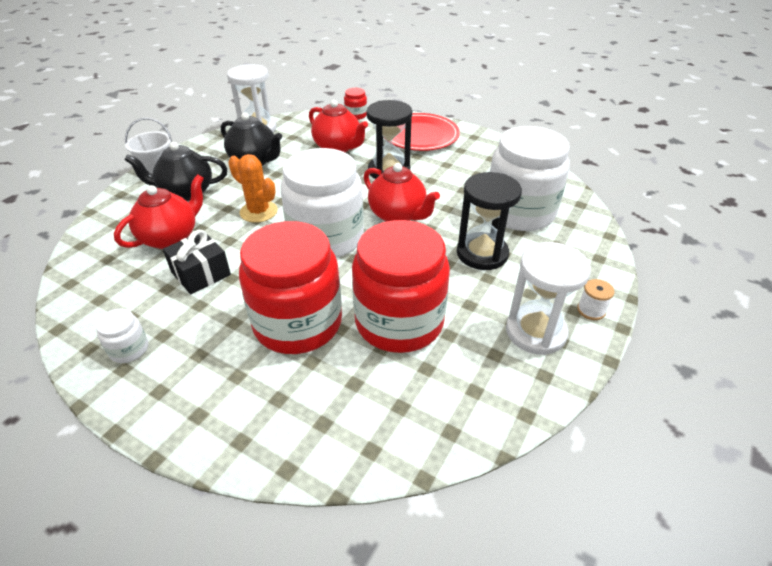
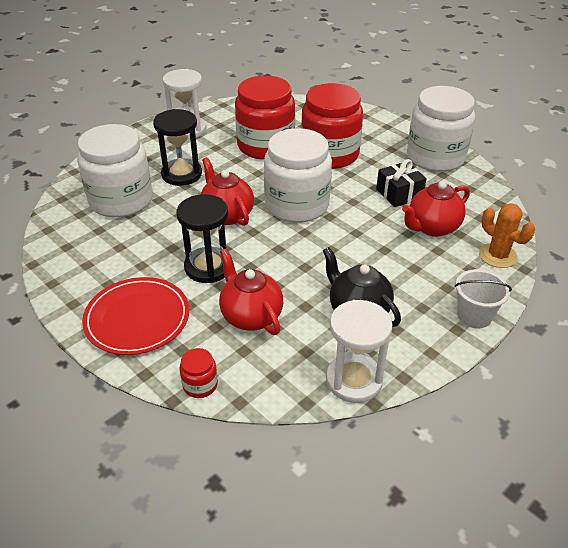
camera: 165 degrees left, 0 degrees up
white jar [96,308,148,363] -> white jar [407,86,475,172], size x2.44
black teapot [125,142,227,201] -> none
orange cactus [228,154,278,223] -> orange cactus moved to [479,203,535,268]
white spool [577,279,615,320] -> none

